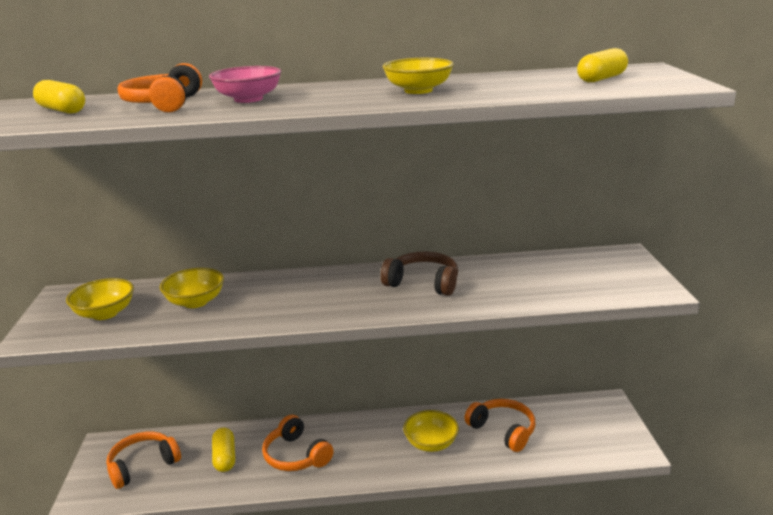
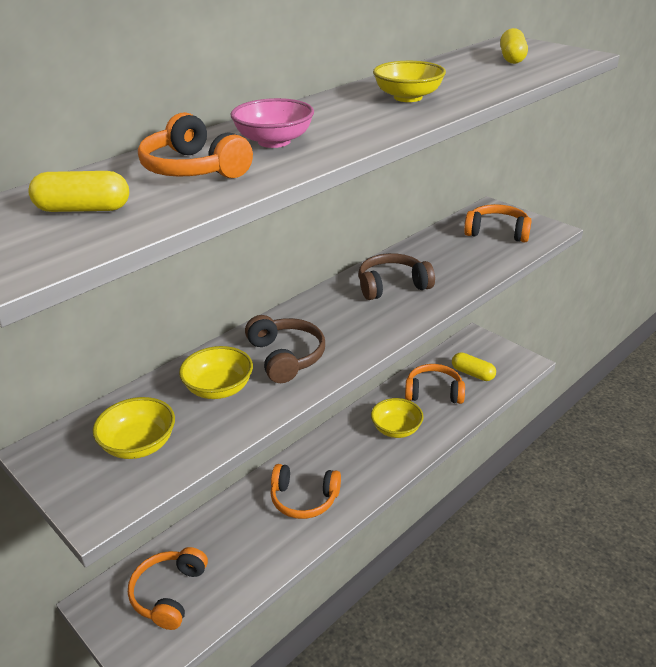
camera: 40 degrees left, 10 degrees up
yellow capsule [212,428,235,472] -> yellow capsule moved to [452,352,496,381]
none -> brown headphones [245,315,325,383]
none -> orange headphones [464,204,532,242]

